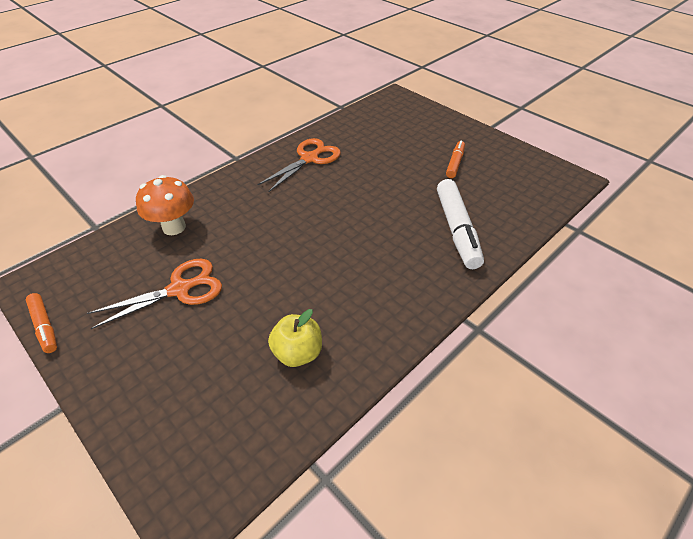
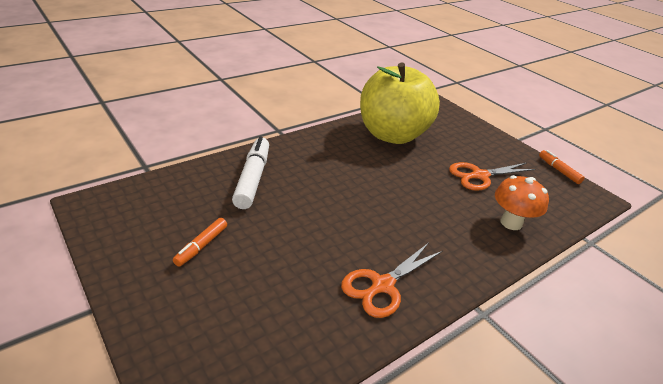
camera: 175 degrees left, 10 degrees down
yellow apple [268,309,322,367] -> yellow apple [360,63,440,144], size x2.46

